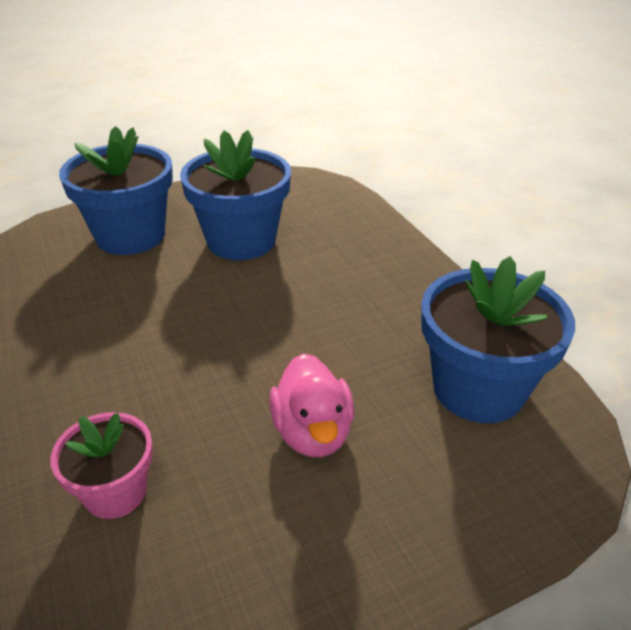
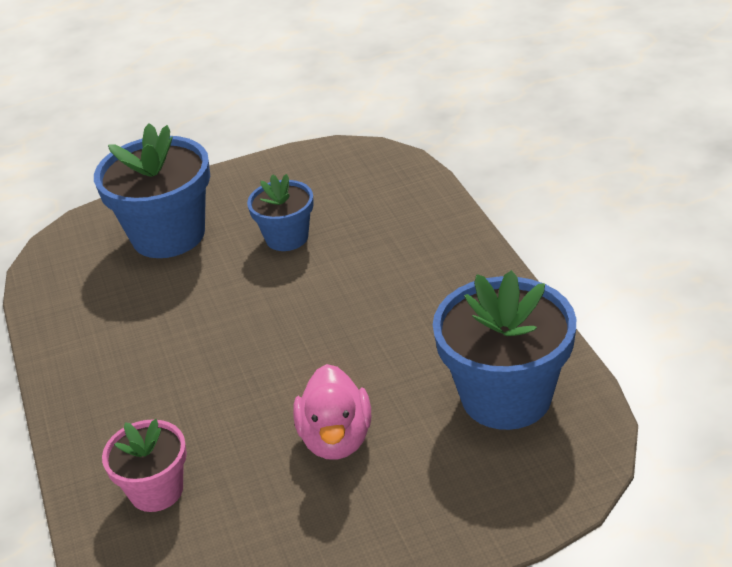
camera: 10 degrees right, 0 degrees up
blue flower pot [180,130,291,260] -> blue flower pot [247,174,314,251], size x0.57

